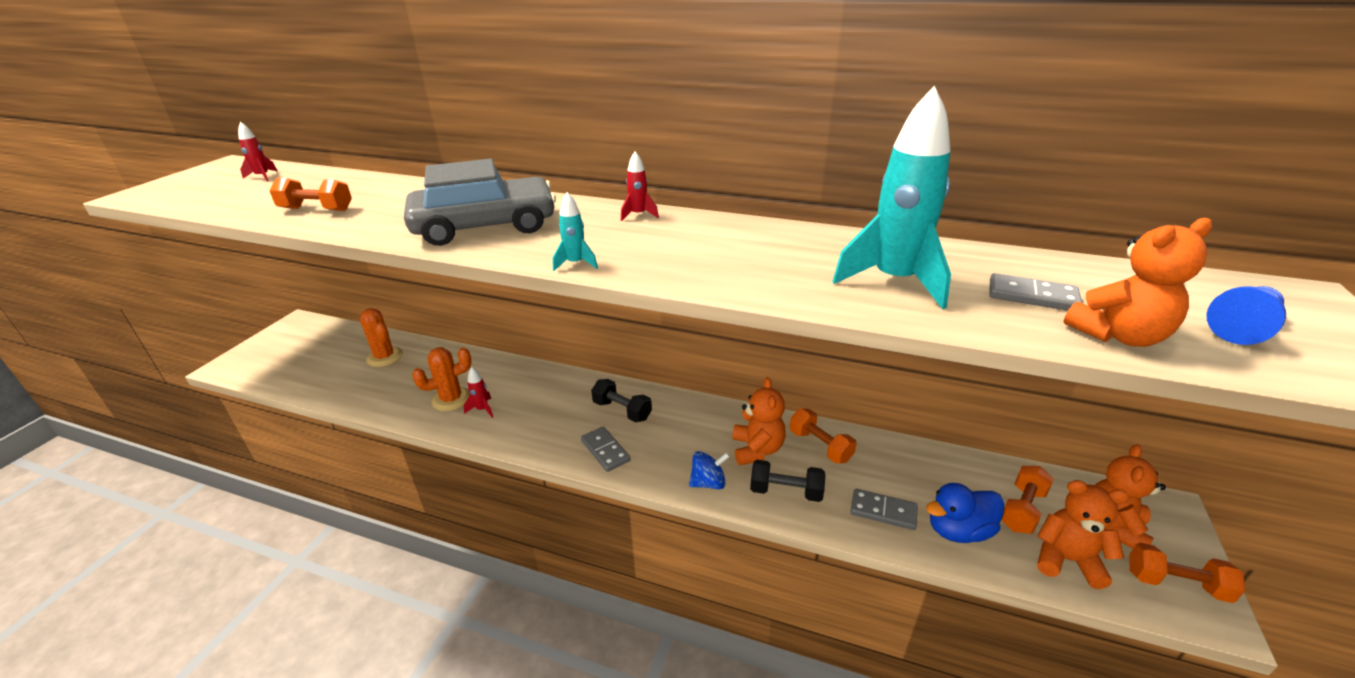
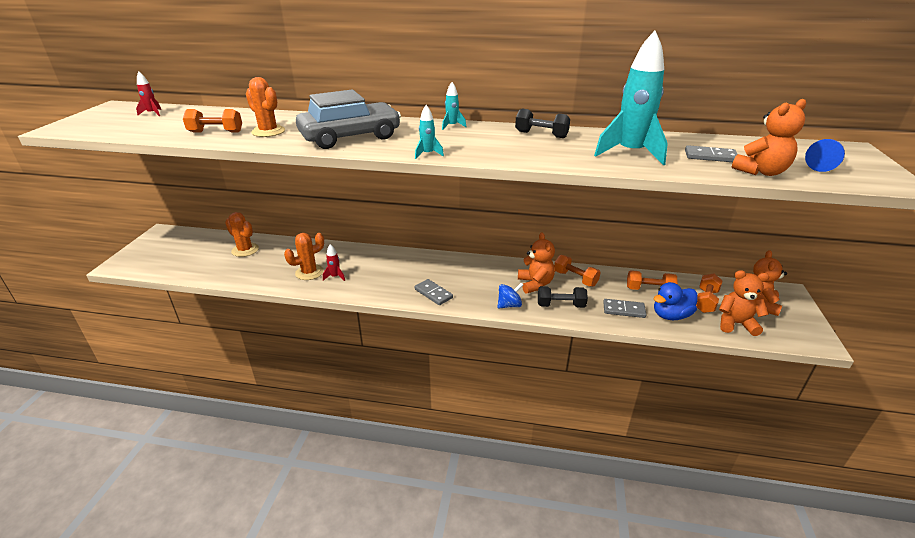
camera: 10 degrees left, 0 degrees up
black dumbbell [591,379,652,422] -> black dumbbell moved to [515,108,570,138]
red rocket [621,151,659,221] -> turquoise rocket [442,82,466,130]
orange dumbbell [1129,542,1245,603] -> orange dumbbell moved to [627,270,678,290]
none -> orange cactus [246,77,285,137]

